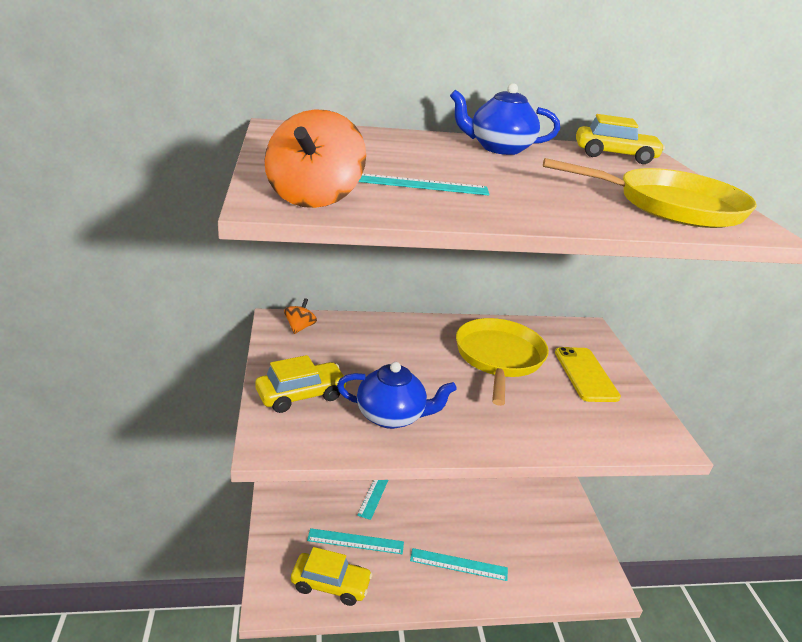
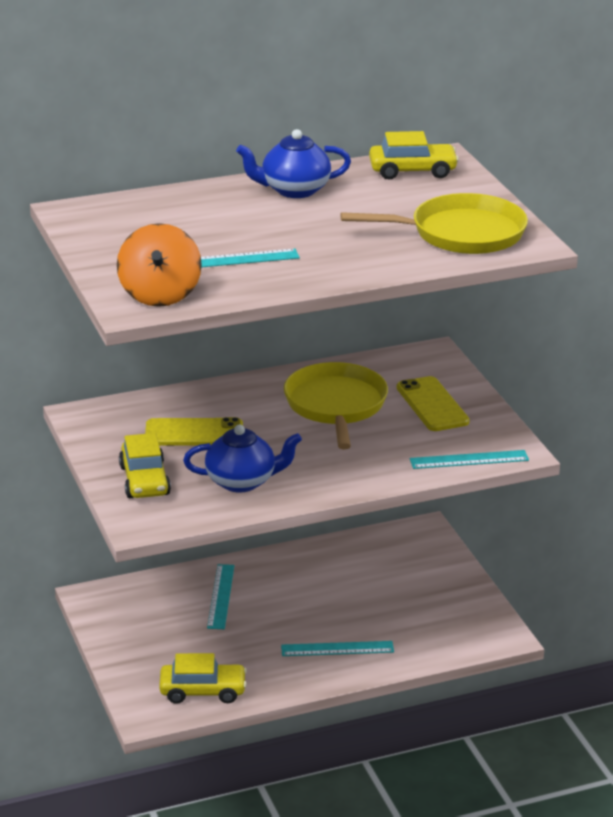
camera: 10 degrees left, 0 degrees up
yellow car [255,355,346,413] -> yellow car turned 120 degrees clockwise [119,433,171,498]
orange spinning top [284,298,317,334] -> none
turquoise ruler [307,528,404,554] -> turquoise ruler moved to [410,450,529,469]
none -> yellow phone [145,417,243,446]

